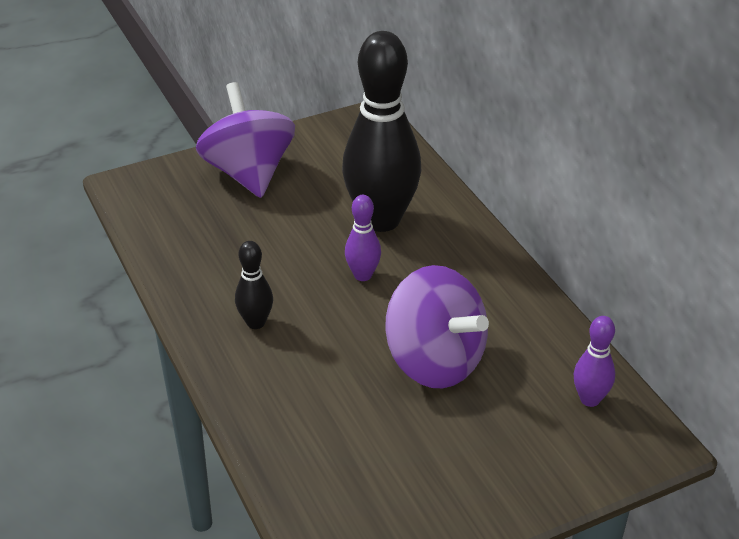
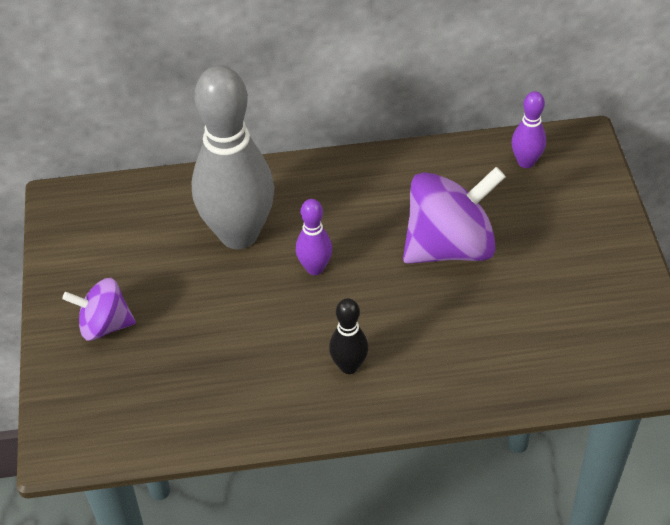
camera: 70 degrees left, 10 degrees up
purple spinning top [196,82,295,198] -> purple spinning top [62,278,136,341], size x0.58
black bowling pin [342,31,421,232] -> grey bowling pin [192,65,275,249]

